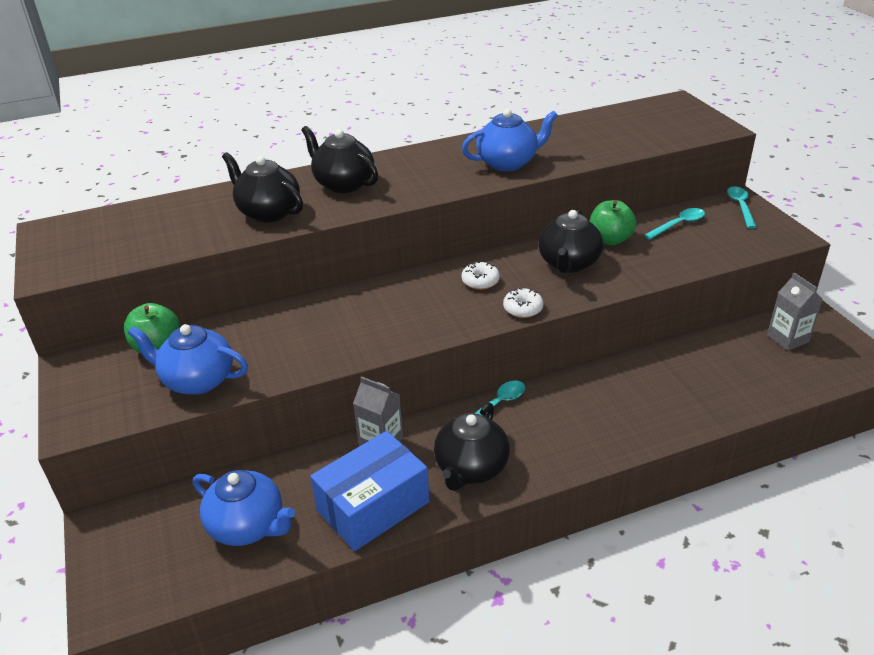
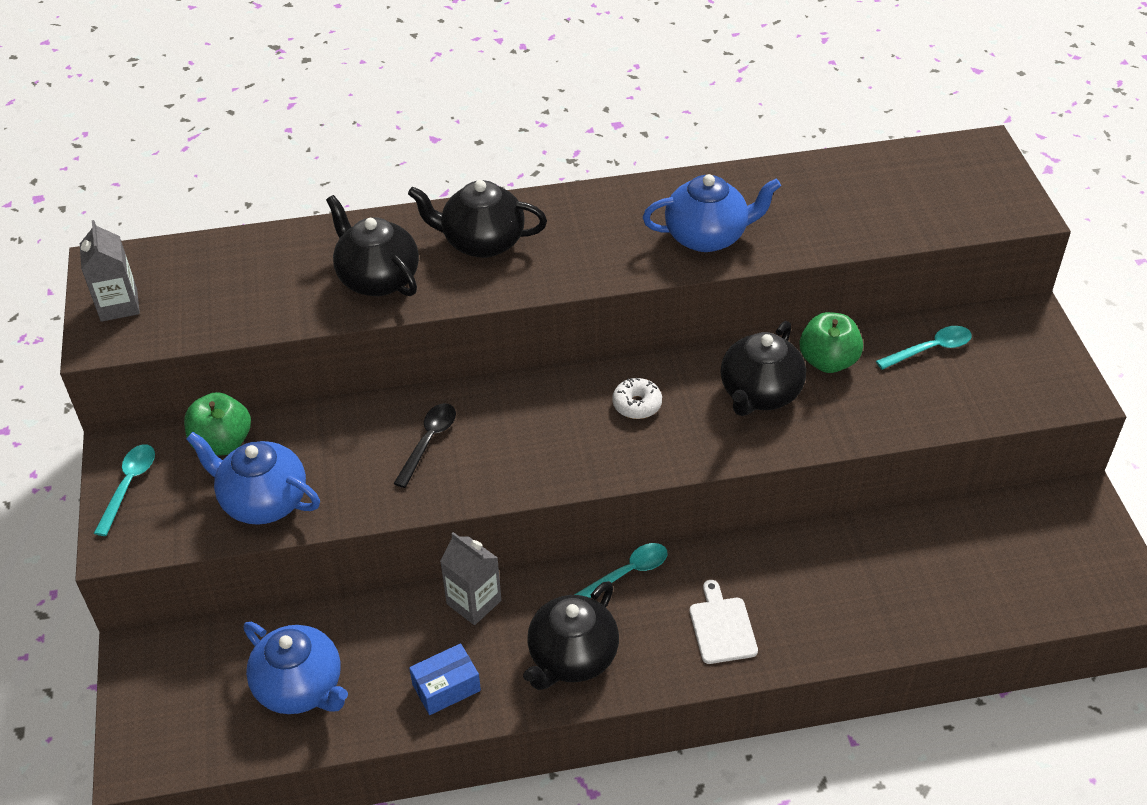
camera: 10 degrees right, 10 degrees up
black teapot [301,126,378,193] -> black teapot turned 45 degrees counterclockwise [408,180,547,258]
blue box [310,431,429,551] -> blue box [409,643,481,715], size x0.52
white donut [503,288,543,318] -> none
turquoise spoon [727,186,757,229] -> turquoise spoon moved to [94,444,155,536]
grey carton [767,272,823,351] -> grey carton moved to [80,220,140,322]
none -> black spoon [393,403,456,488]
none -> white cutting board [690,580,758,664]

